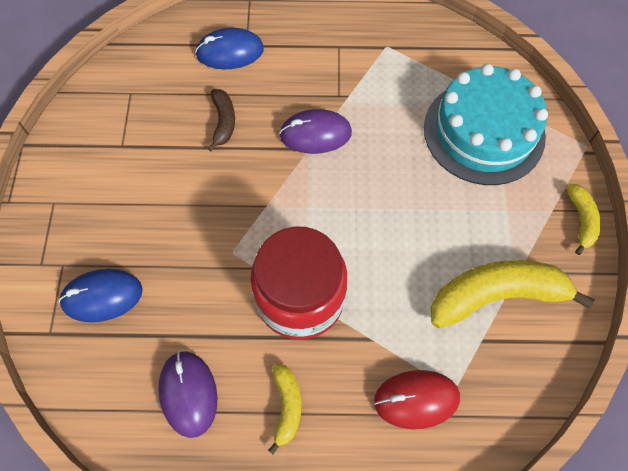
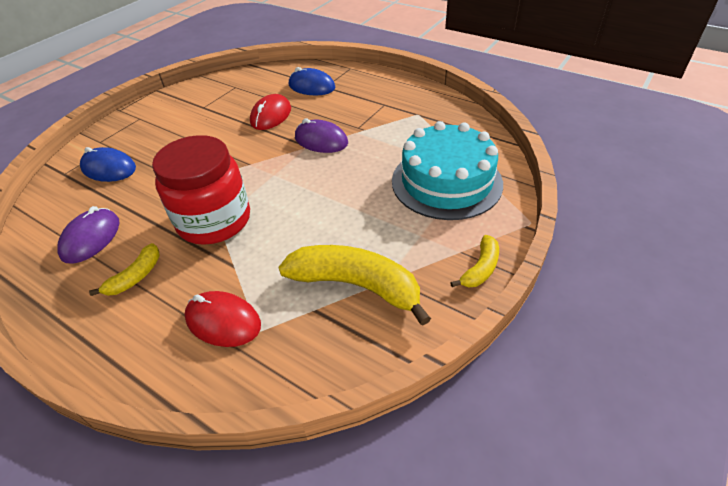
camera: 35 degrees right, 20 degrees down
brown banana [207,89,235,151] -> red mouse [250,94,291,130]

